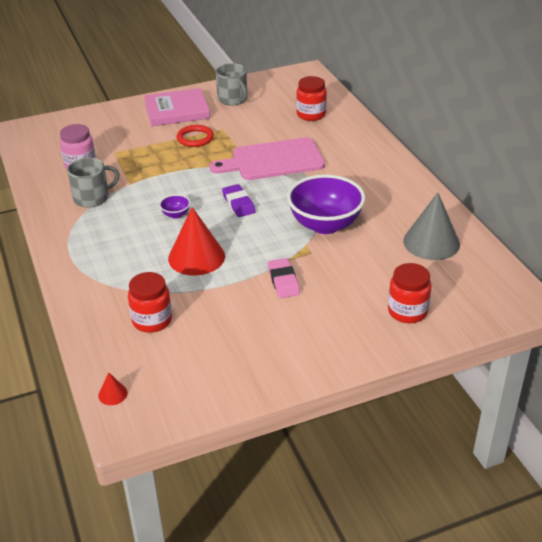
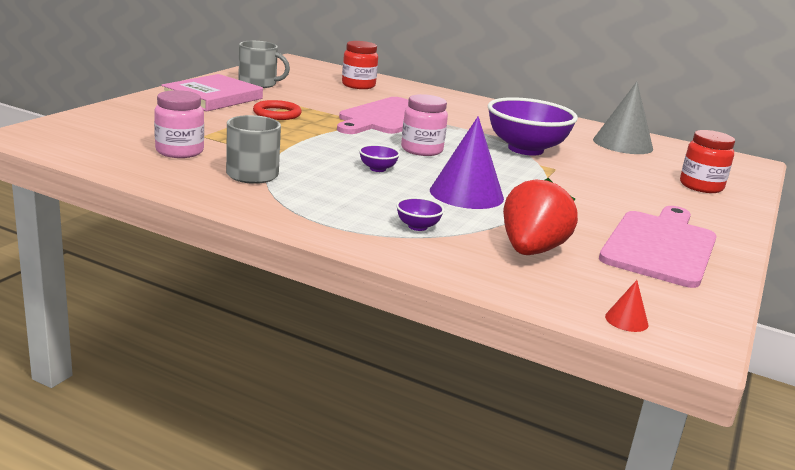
camera: 45 degrees left, 15 degrees down
red jar [128,272,172,333] -> red strawberry [503,178,578,255]
red cone [168,207,225,276] -> purple cone [430,116,504,209]
purple eraser [222,184,256,217] -> pink jar [401,94,448,156]
pink eraser [268,258,300,298] -> none
none -> purple bowl [396,197,445,231]
none -> pink cutting board [599,206,717,288]

